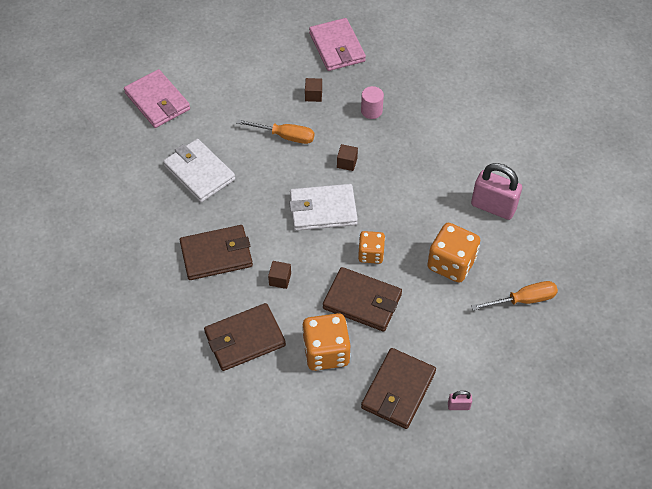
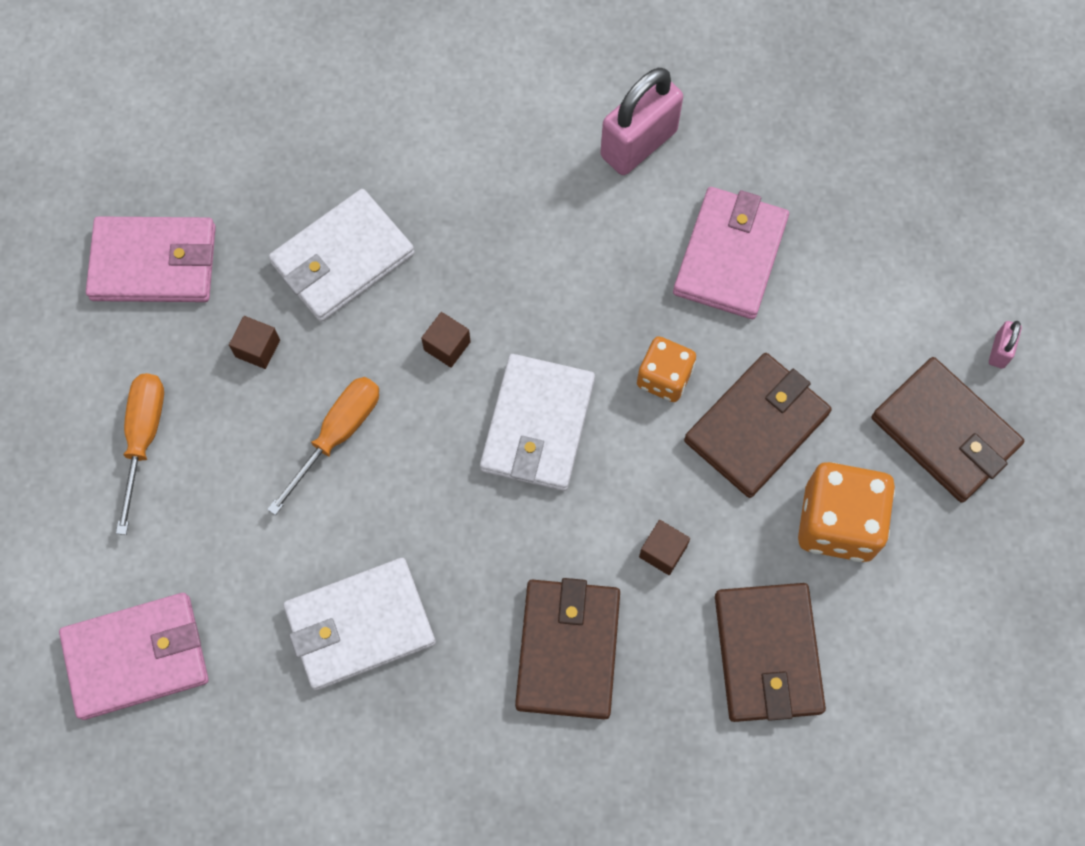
camera: 70 degrees left, 15 degrees up
pink cylinder [361,86,384,119] -> white wallet [269,189,415,322]
orange dice [427,223,480,283] -> pink wallet [673,187,789,319]
orange screwdriver [471,281,558,310] -> orange screwdriver moved to [116,373,164,535]

